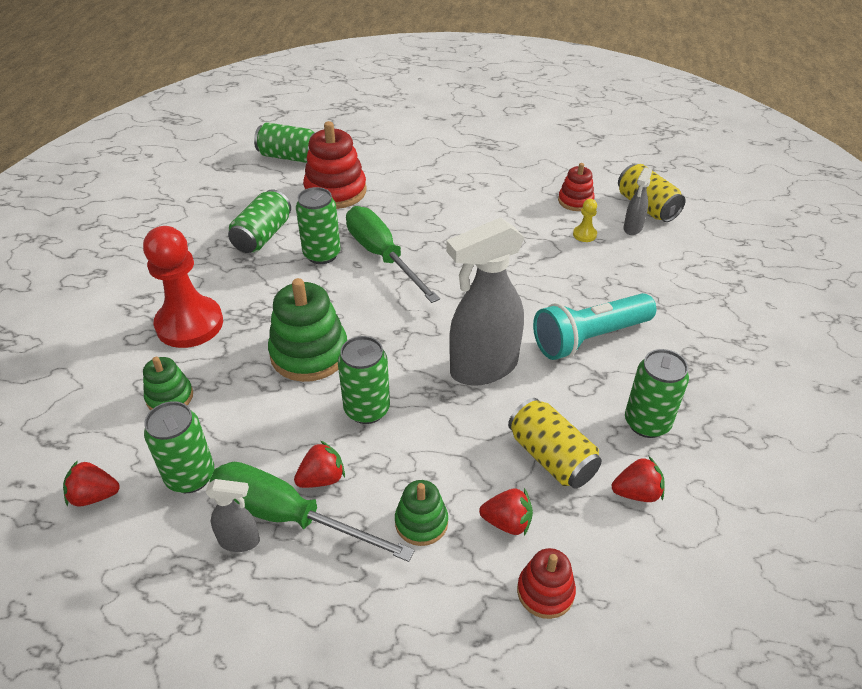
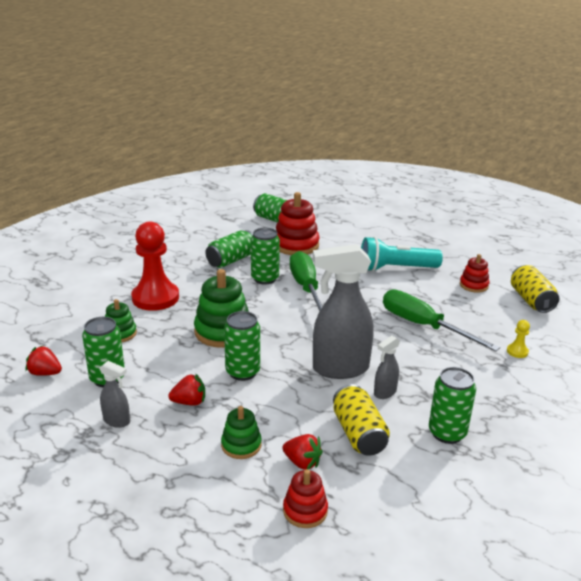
camera: 20 degrees right, 15 degrees down
green screwdriver [209,462,415,562] -> green screwdriver moved to [383,289,500,351]
turquoise flashlight [533,293,656,360] -> turquoise flashlight moved to [361,237,443,272]
yellow pawn [573,199,597,242] -> yellow pawn moved to [507,320,530,358]
red strawberry [612,456,665,502] -> none
grey spray bottle [623,167,652,235] -> grey spray bottle moved to [374,336,400,399]

